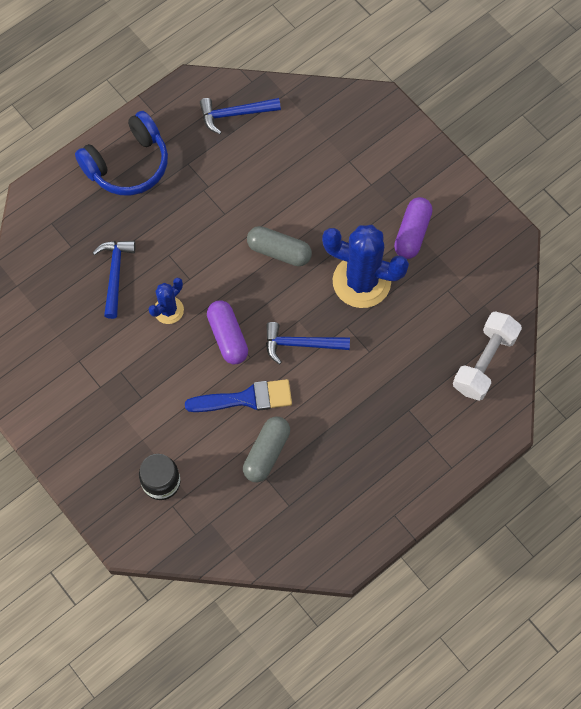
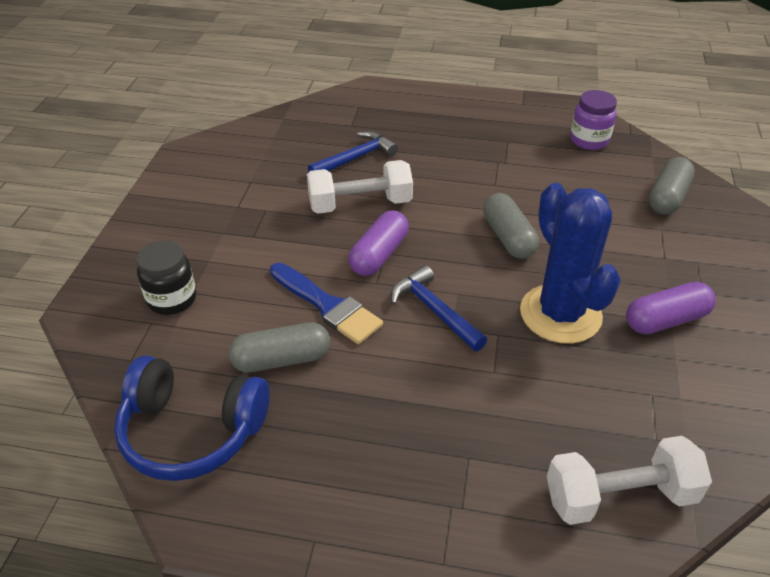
camera: 50 degrees right, 25 degrees down
blue headphones [75,111,168,195] -> blue headphones moved to [114,356,270,481]
blue cactus [148,278,184,324] -> white dumbbell [307,160,413,214]
blue hammer [200,98,281,134] -> purple jar [570,90,617,150]
none -> grey capsule [649,157,695,215]

